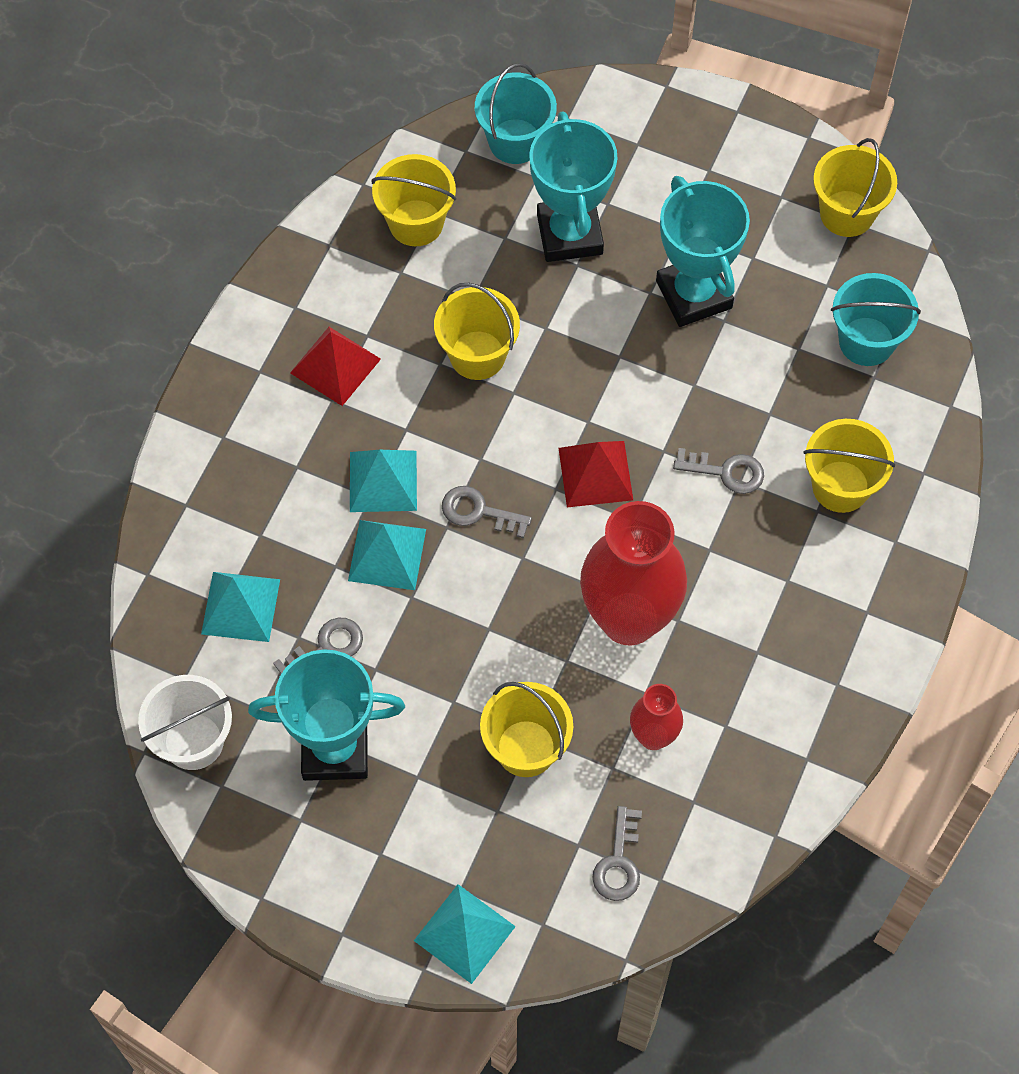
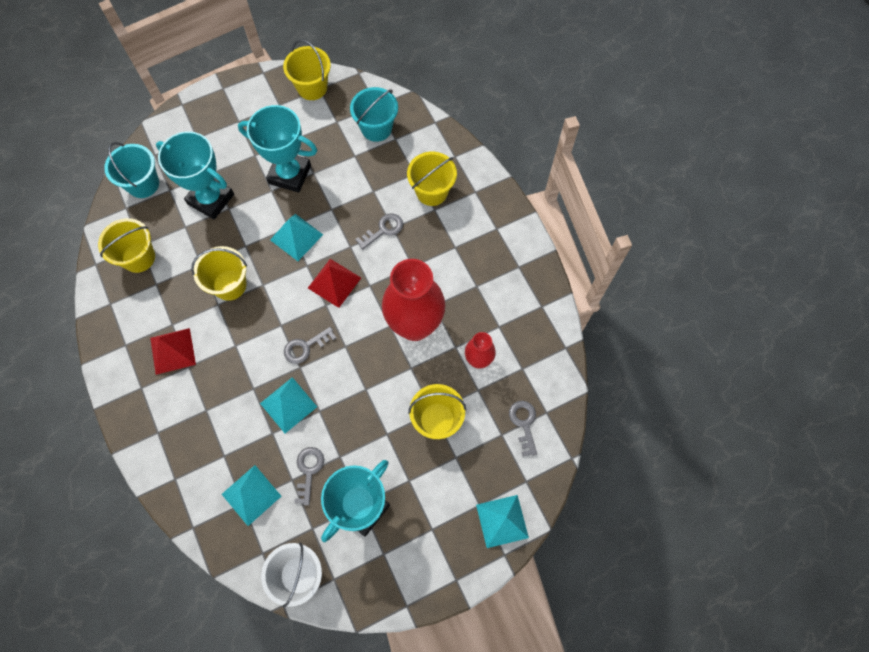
camera: 50 degrees left, 5 degrees up
turquoise pyramid [350,450,417,512] -> turquoise pyramid moved to [270,214,323,261]
grey key [592,806,642,901] -> grey key turned 150 degrees counterclockwise [509,401,537,457]

